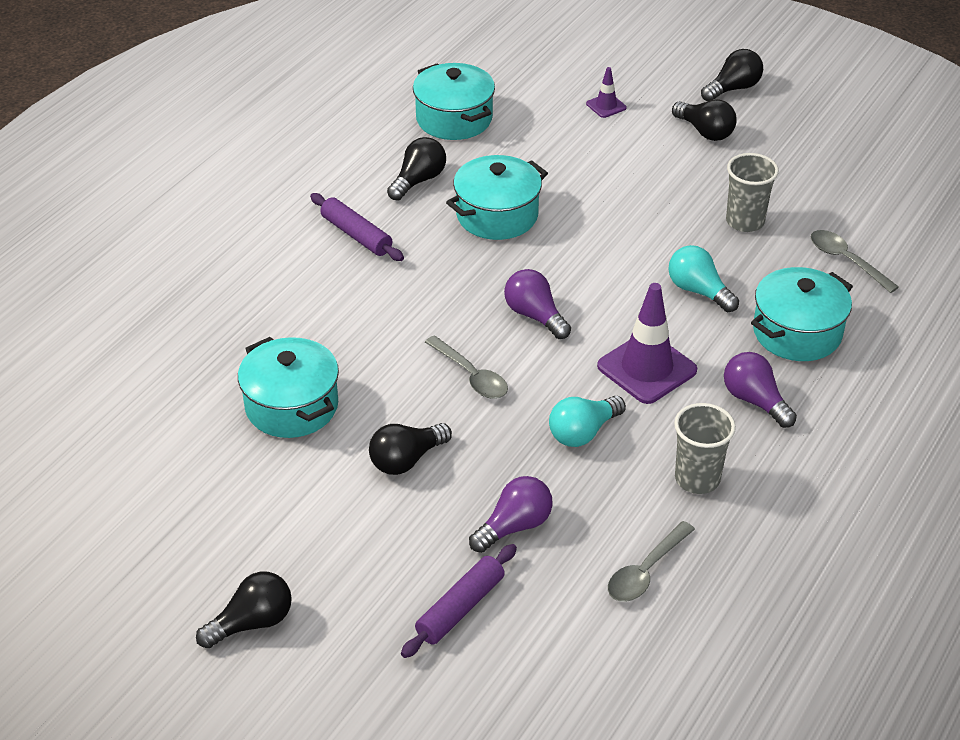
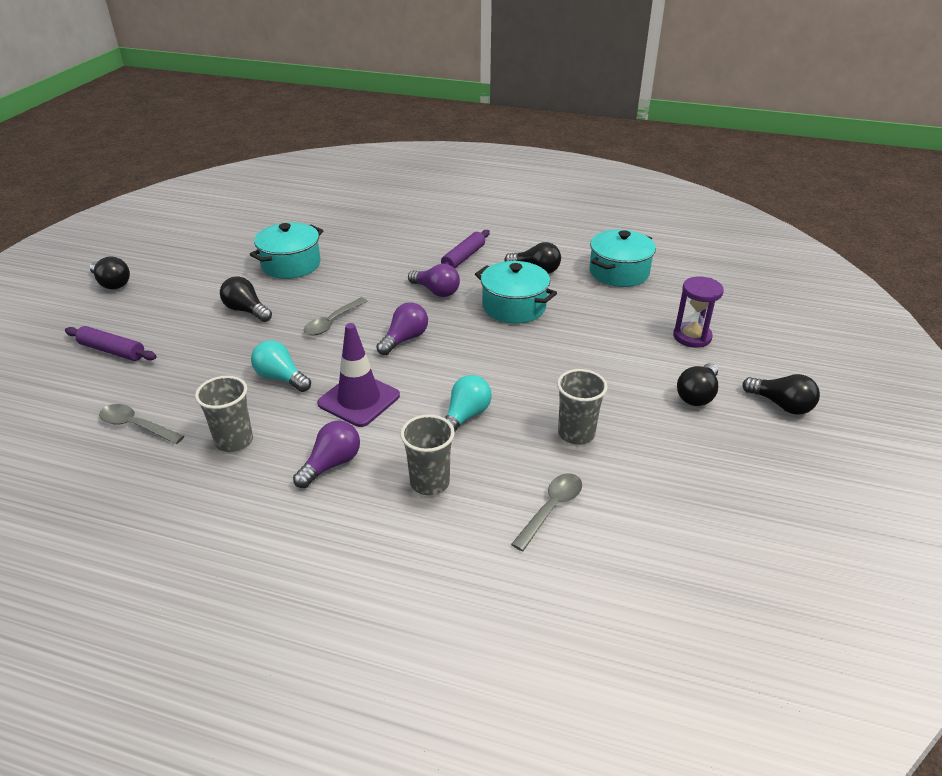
camera: 75 degrees right, 5 degrees down
purple light bulb [469,476,553,553] -> purple light bulb moved to [408,264,460,297]
purple traffic cone [586,67,627,118] -> purple hourglass [673,277,724,348]
turquoise pot [751,267,853,361] -> grey cup [400,414,455,495]

